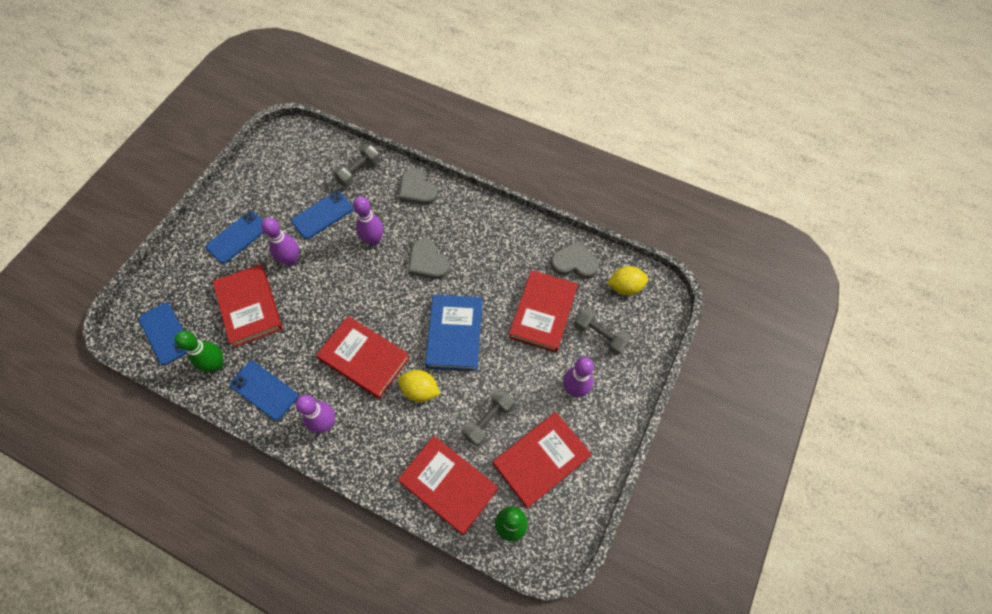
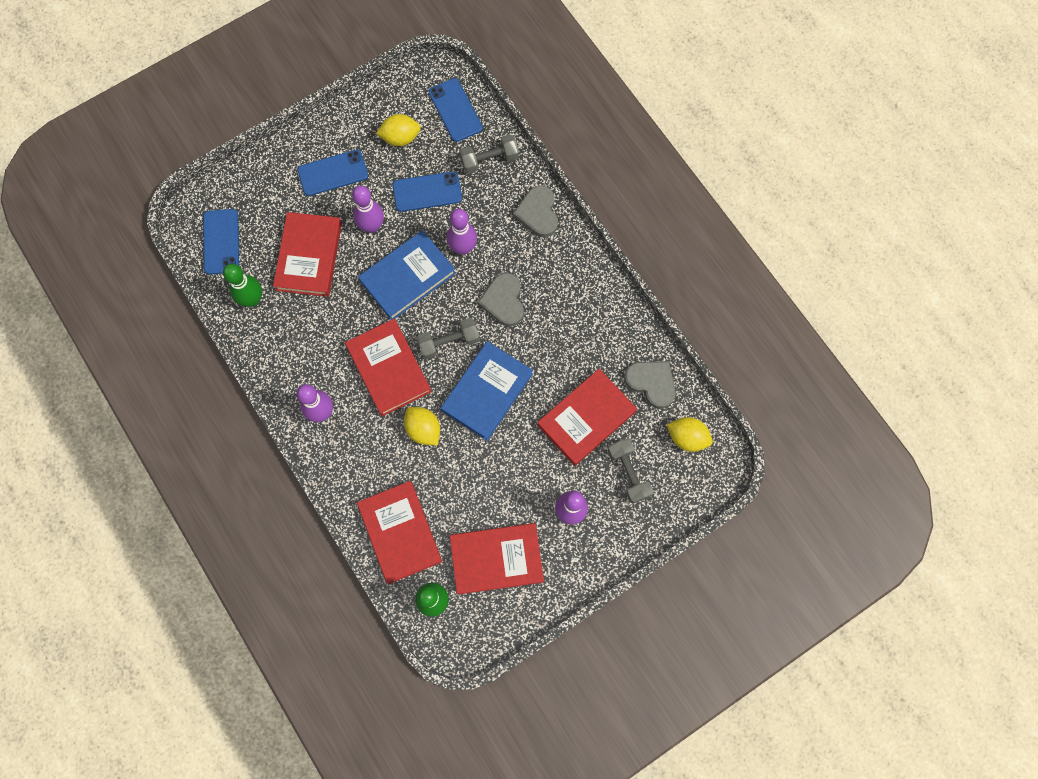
camera: 30 degrees right, 10 degrees up
blue phone [230,361,298,420] -> blue phone moved to [428,78,483,142]
grey dumbbell [462,388,514,446] -> grey dumbbell moved to [417,318,480,359]
none -> blue book [358,230,456,320]
none -> yellow lemon [376,114,421,146]

